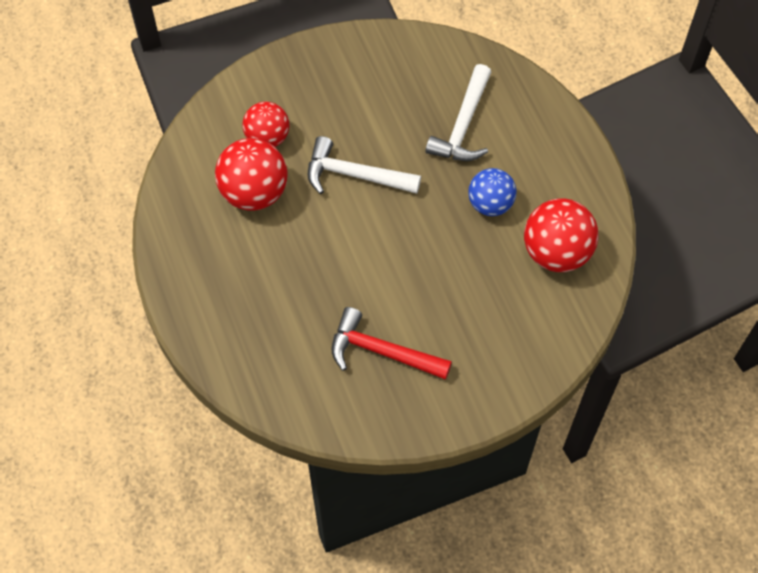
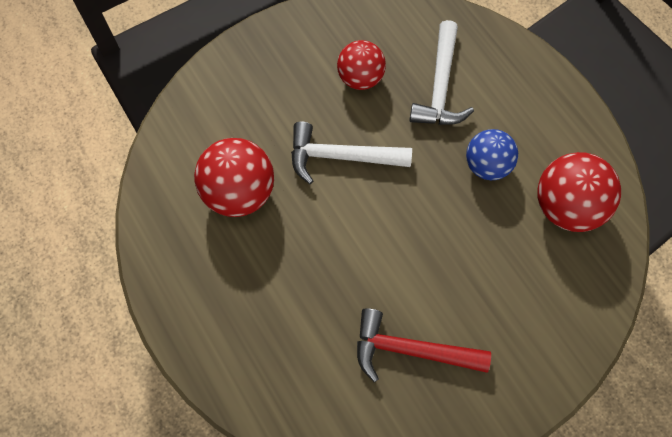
camera: 10 degrees left, 5 degrees up
red ball [242,102,290,147] -> red ball moved to [337,40,386,90]

